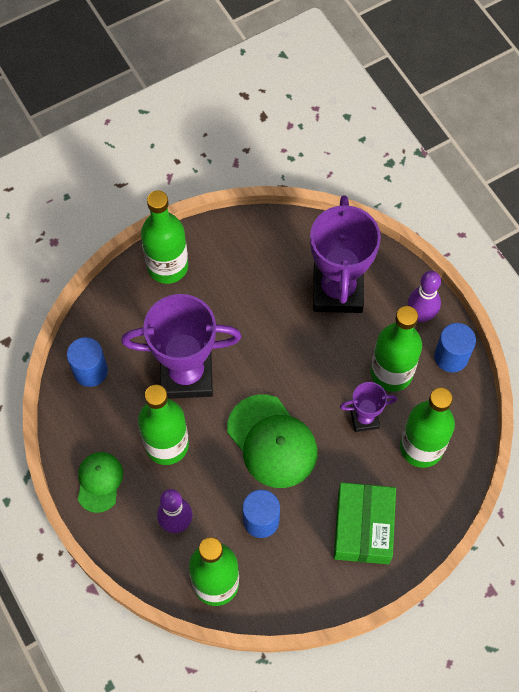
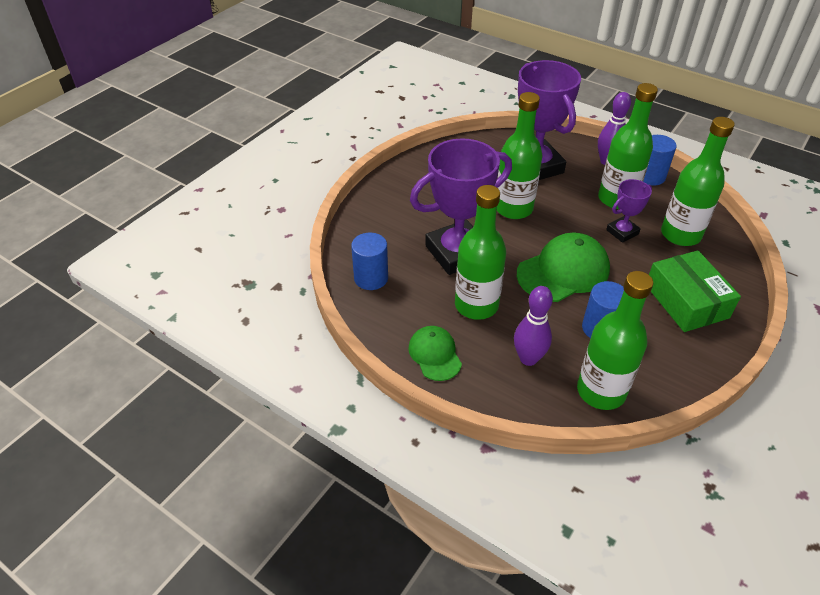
camera: 25 degrees left, 20 degrees down
green bottle [141,190,188,284] -> green bottle moved to [497,92,543,219]
green cap [227,394,317,488] -> green cap turned 60 degrees counterclockwise [517,232,610,302]

